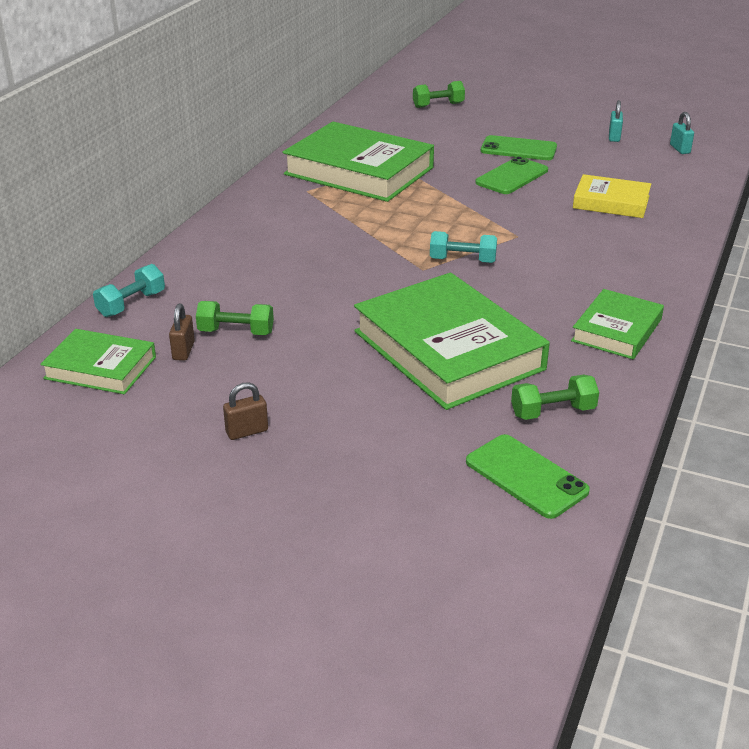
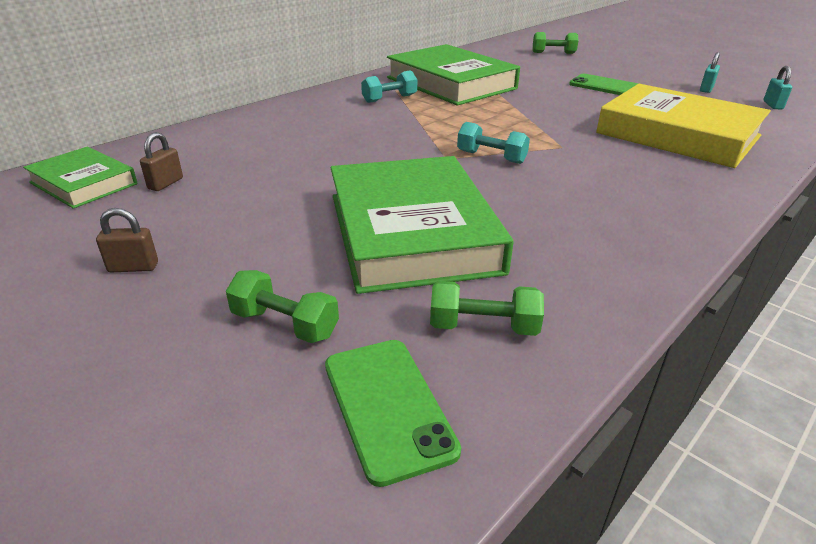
camera: 20 degrees right, 0 degrees up
turquoise dumbbell [93,264,165,317] -> turquoise dumbbell moved to [361,70,417,103]
green dumbbell [196,301,274,335] -> green dumbbell moved to [226,270,339,343]
green phone [475,157,548,194] -> none
green book [571,289,664,359] -> none
yellow book [573,174,651,218] -> yellow book [596,84,771,168], size x1.84

